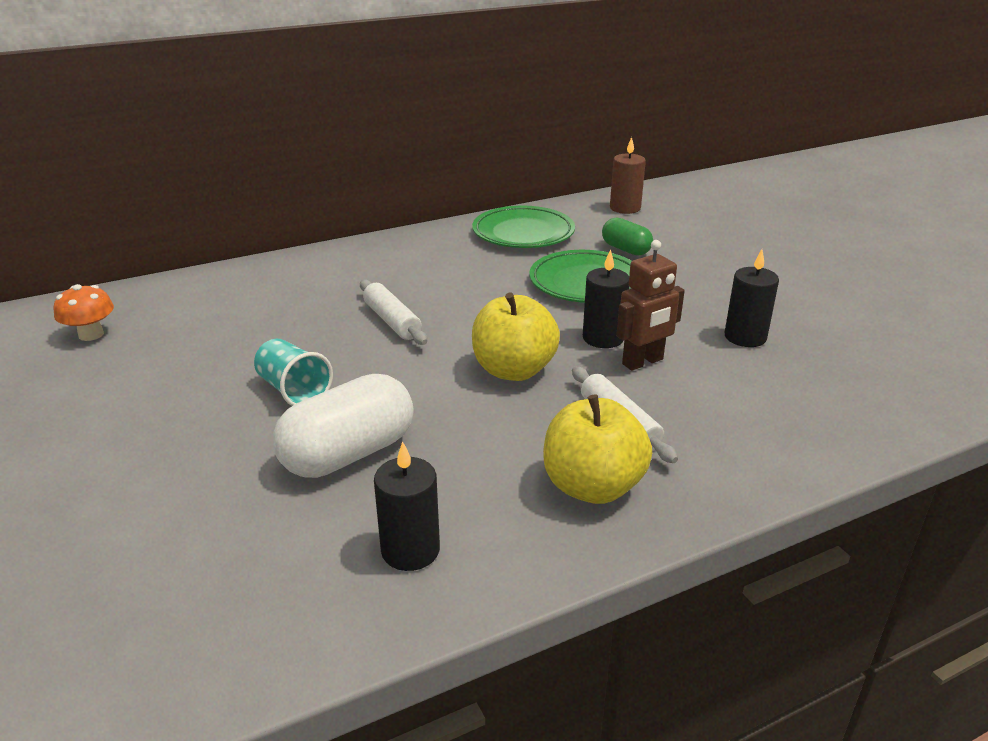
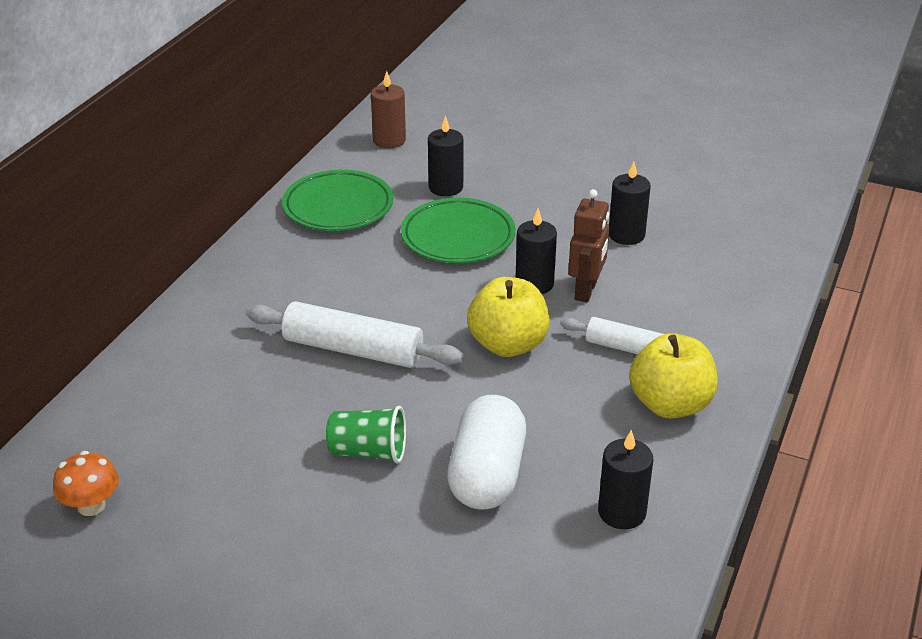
camera: 40 degrees left, 5 degrees up
turquoise cup [254,339,333,406] -> green cup [326,406,406,464]
white rolling pin [360,280,427,345] -> white rolling pin [246,301,463,368], size x1.55
green capsule [602,218,653,256] -> black candle [428,115,463,196]

